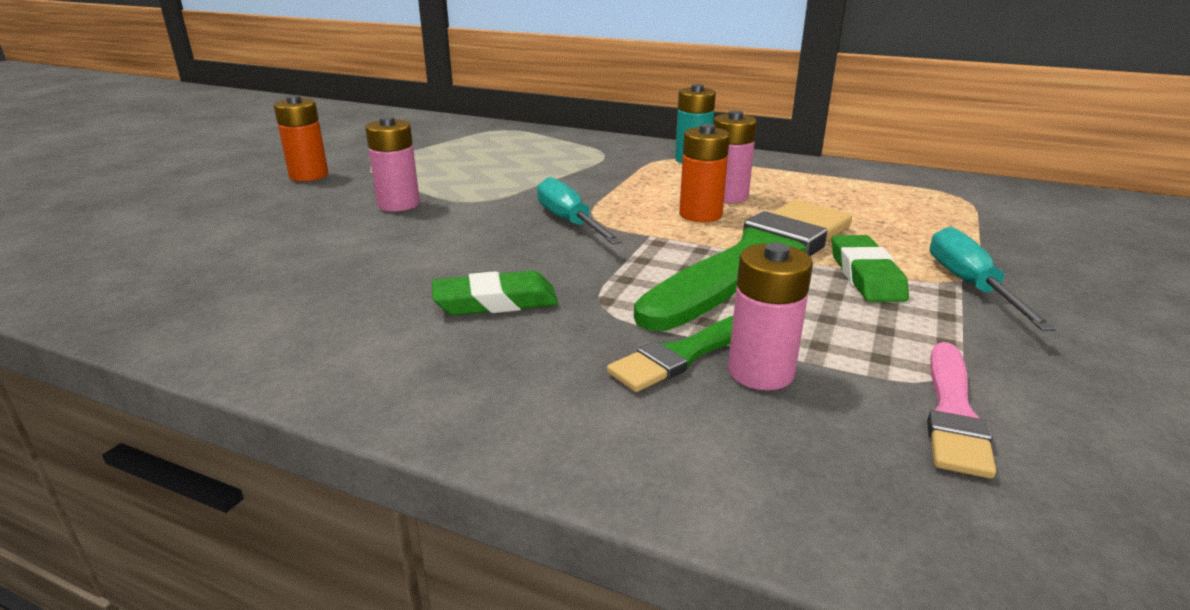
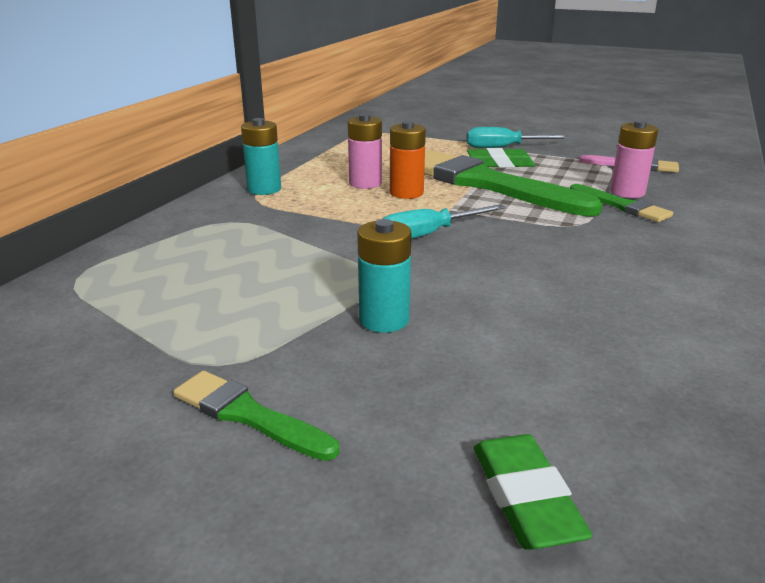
camera: 90 degrees left, 0 degrees up
orange battery [274,95,328,181] -> green brush [173,371,339,461]
pink battery [365,116,420,212] -> turquoise battery [357,219,411,332]
green eraser [432,270,558,316] -> green eraser moved to [474,434,593,550]

